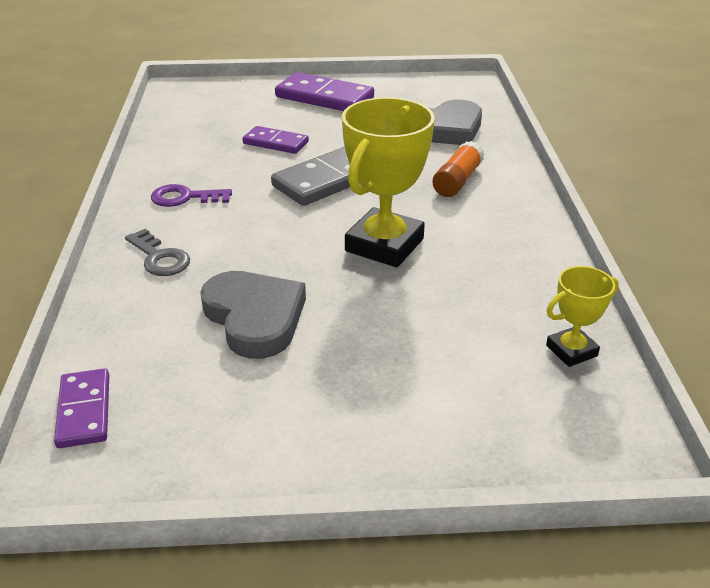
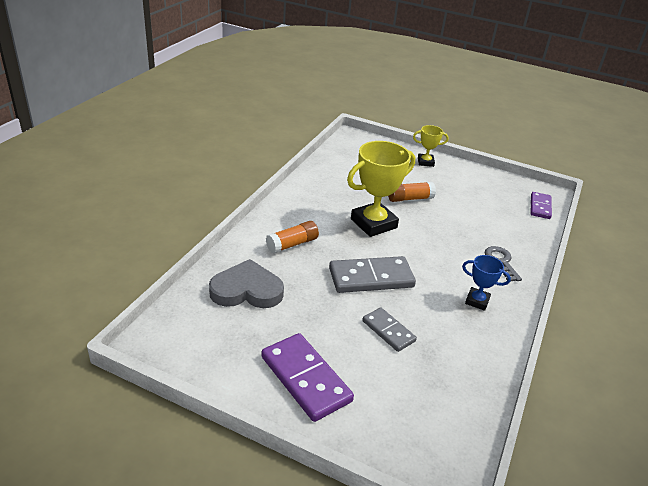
camera: 155 degrees left, 0 degrees up
purple key [151,184,232,207] -> blue trophy [462,255,511,311]
grey heart [200,271,306,359] -> none
purple domino [243,126,309,154] -> grey domino [362,307,417,352]
yellow trophy [546,266,619,367] -> yellow trophy moved to [413,125,449,167]
none -> orange glue stick [388,182,436,202]

